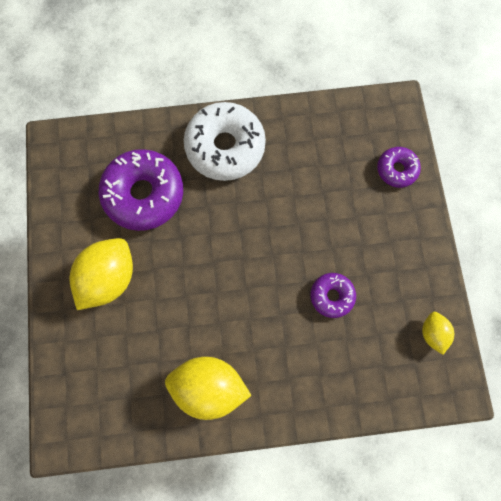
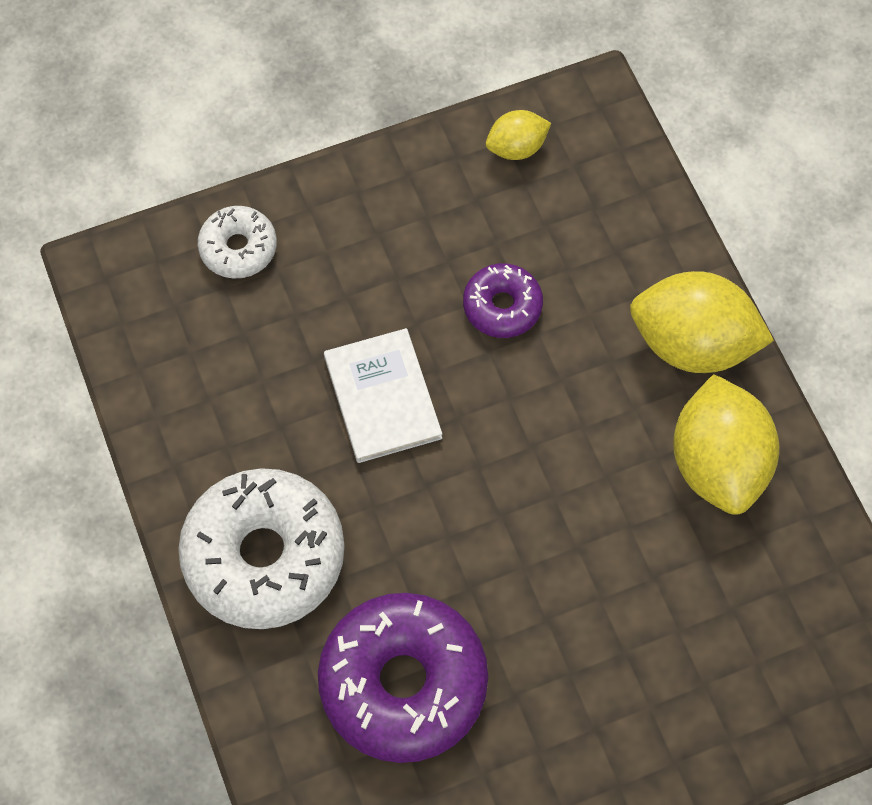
camera: 105 degrees left, 10 degrees down
yellow lemon [69,238,133,310] -> yellow lemon moved to [630,271,774,373]
purple donut [377,147,421,188] -> white donut [198,206,277,278]
none -> white book [324,328,442,463]

